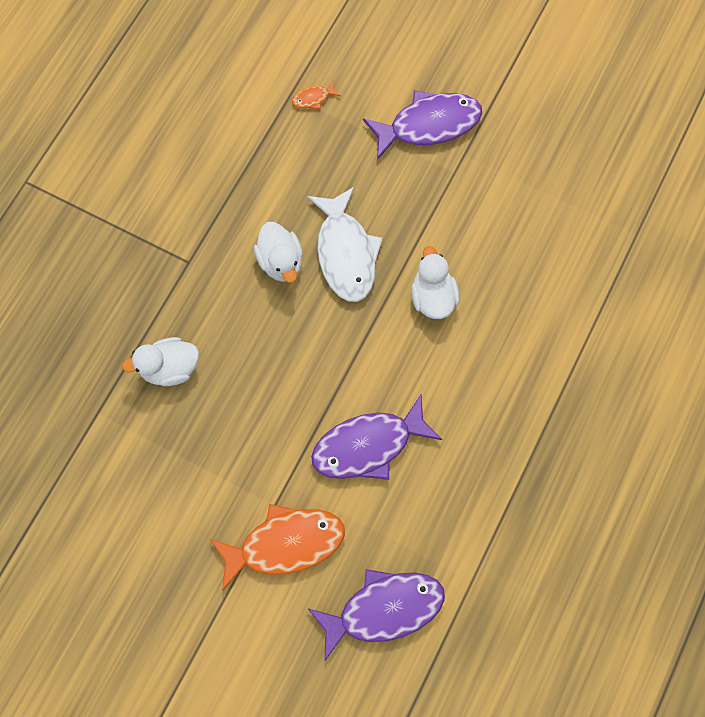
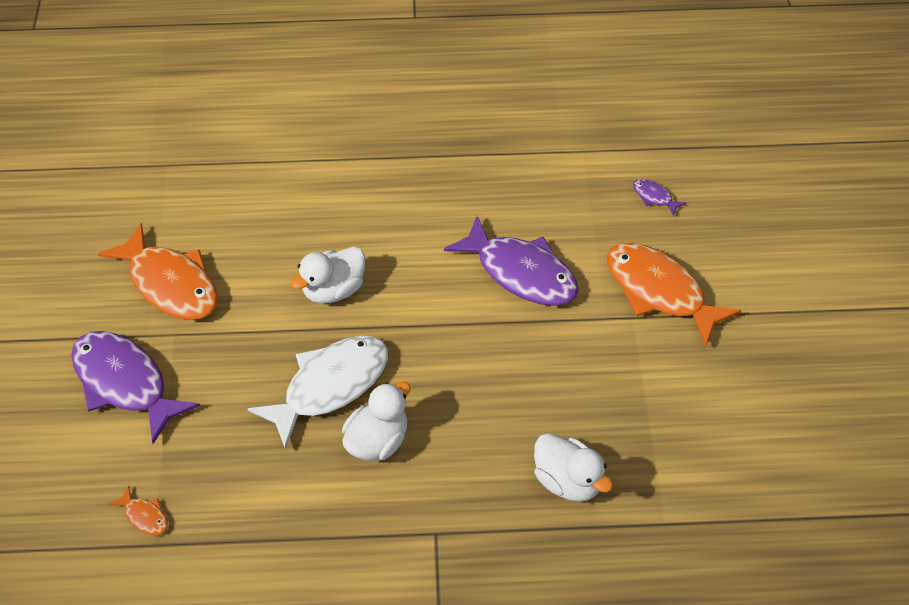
camera: 120 degrees left, 20 degrees down
purple fish [307,569,445,660] -> purple fish [633,179,686,216], size x0.42
none -> orange fish [98,223,218,320]

